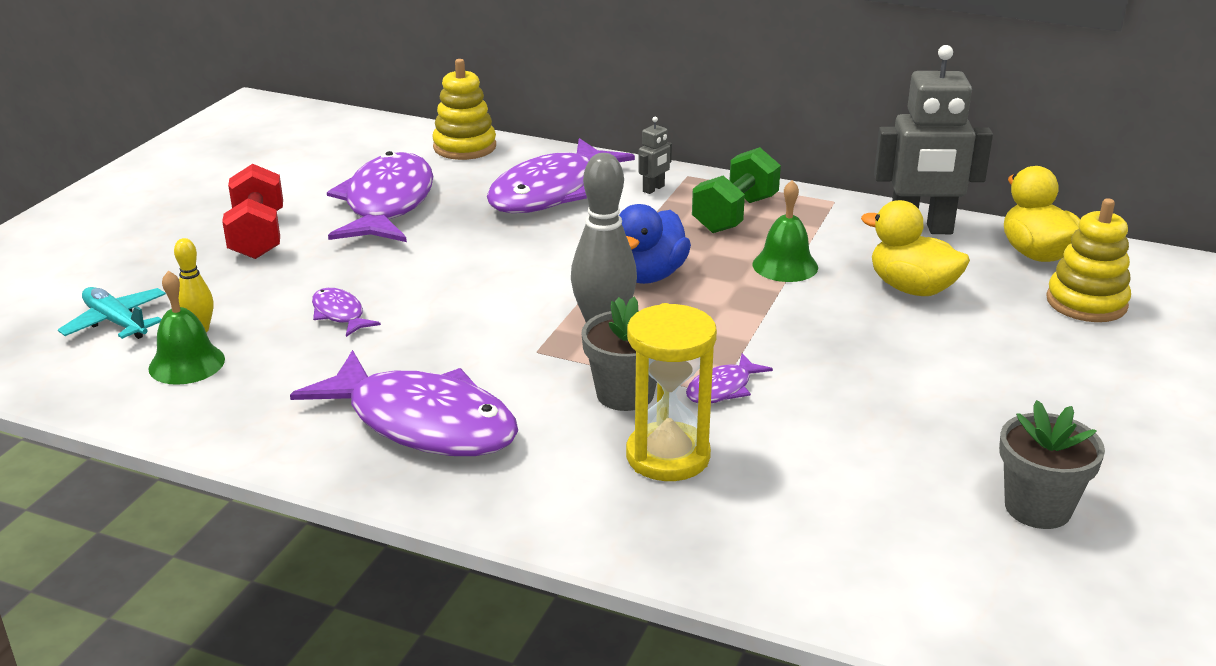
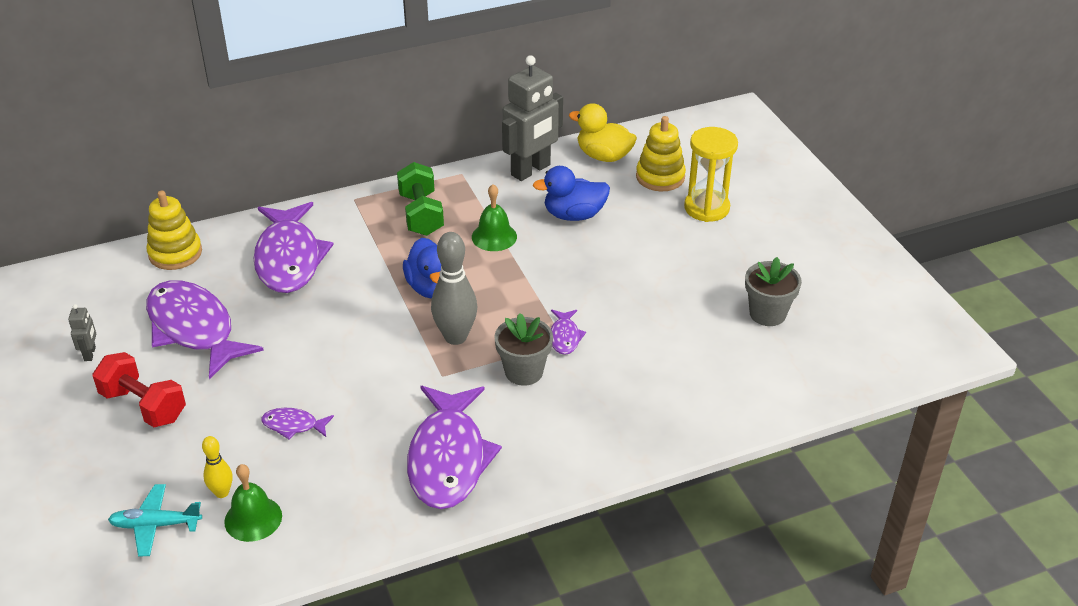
camera: 45 degrees left, 10 degrees up
purple fish [290,350,518,456] -> purple fish turned 105 degrees clockwise [407,386,502,509]
yellow hourglass [626,303,717,481] -> yellow hourglass moved to [684,127,738,222]
grey robot [638,116,672,194] -> grey robot moved to [68,304,96,361]
yellow duck [861,200,970,296] -> blue duck [533,166,610,221]

